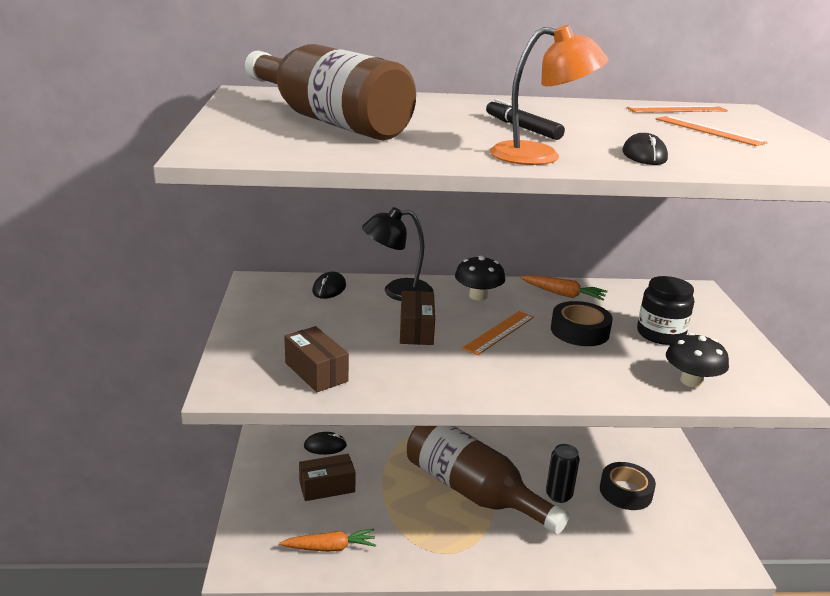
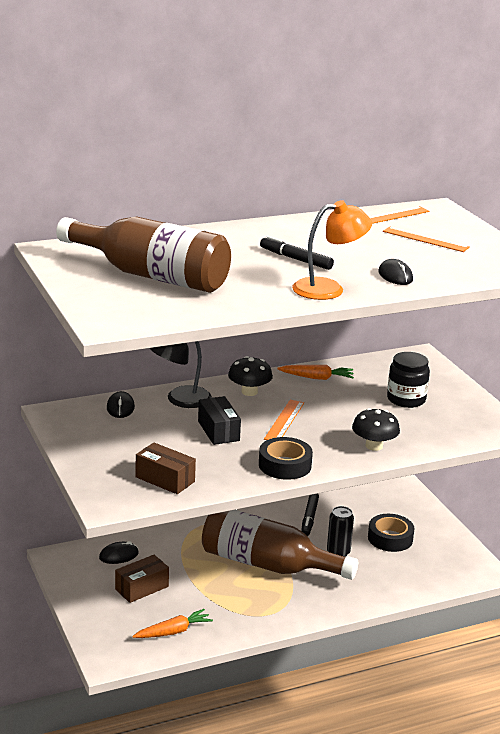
camera: 20 degrees left, 0 degrees up
brown box [400,291,435,345] -> black box [198,396,241,445]
black tape [551,301,613,346] -> black tape moved to [259,437,313,480]
black mushroom [666,333,729,388] -> black mushroom moved to [352,408,400,451]
none -> black marker [301,493,319,536]

